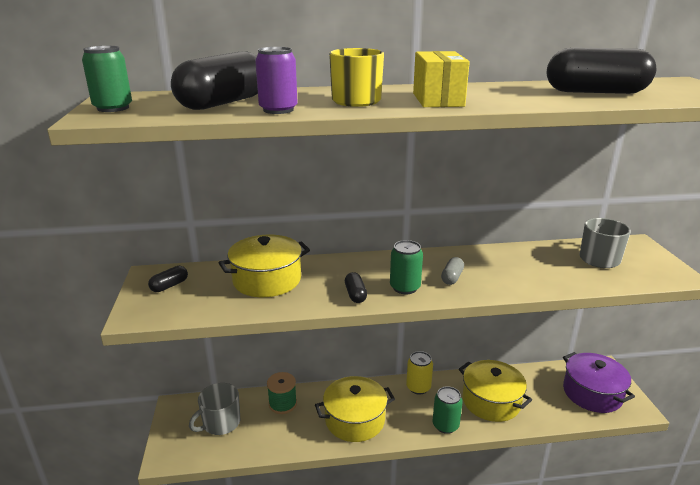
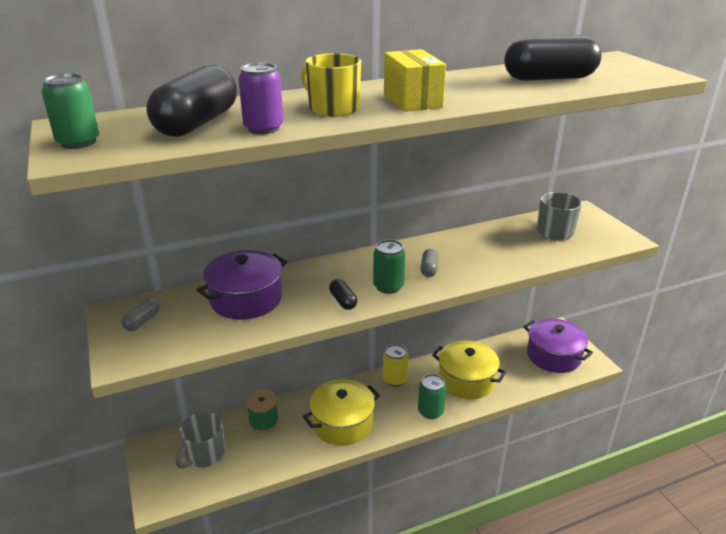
camera: 15 degrees left, 5 degrees up
black capsule [148,266,188,292] -> grey capsule [121,298,160,331]
yellow pot [219,235,310,297] -> purple pot [197,250,287,320]

